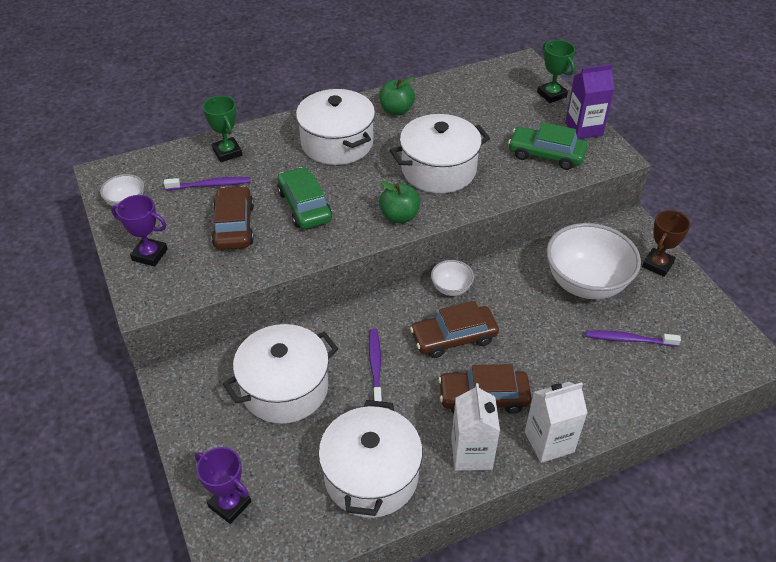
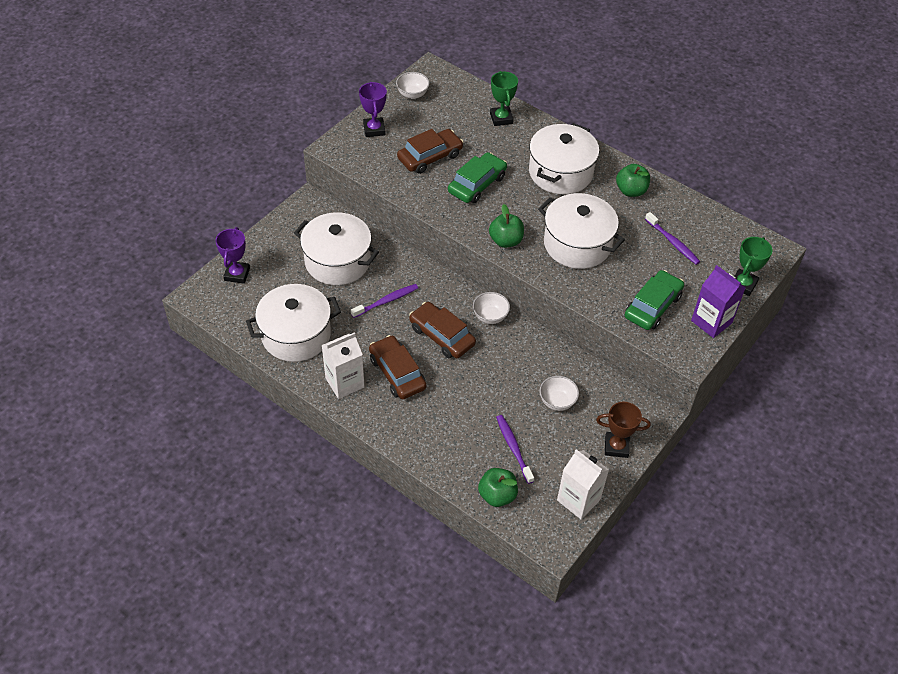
camera: 60 degrees right, 5 degrees up
purple toothbrush [164,177,250,190] -> purple toothbrush moved to [645,212,700,265]
green trophy [203,96,242,162] -> green trophy turned 45 degrees counterclockwise [490,71,518,126]
green car [508,122,587,170] -> green car turned 45 degrees clockwise [625,270,684,330]
white carton [525,382,587,463] -> white carton moved to [557,449,609,519]
white bowl [546,223,641,299] -> white bowl [539,376,579,411], size x0.47
none -> green apple [478,468,518,507]

